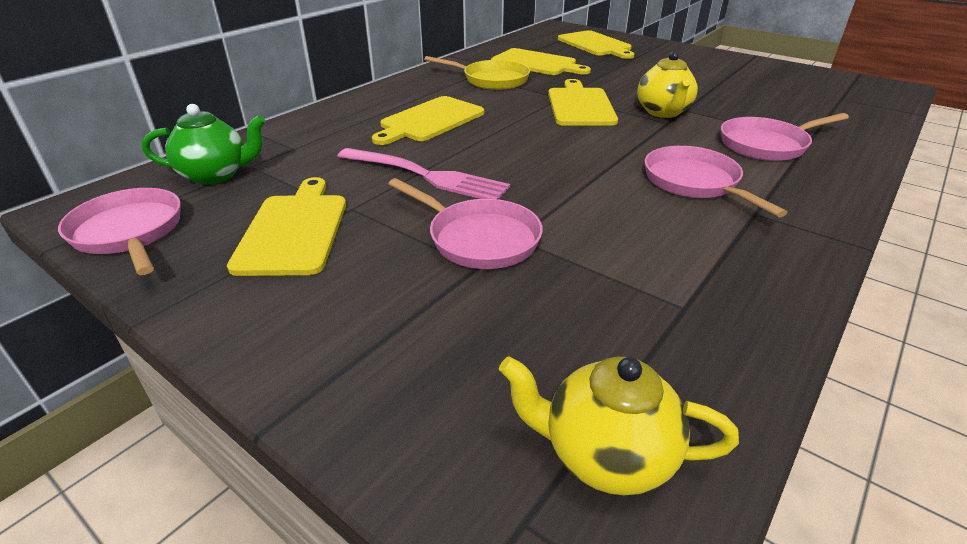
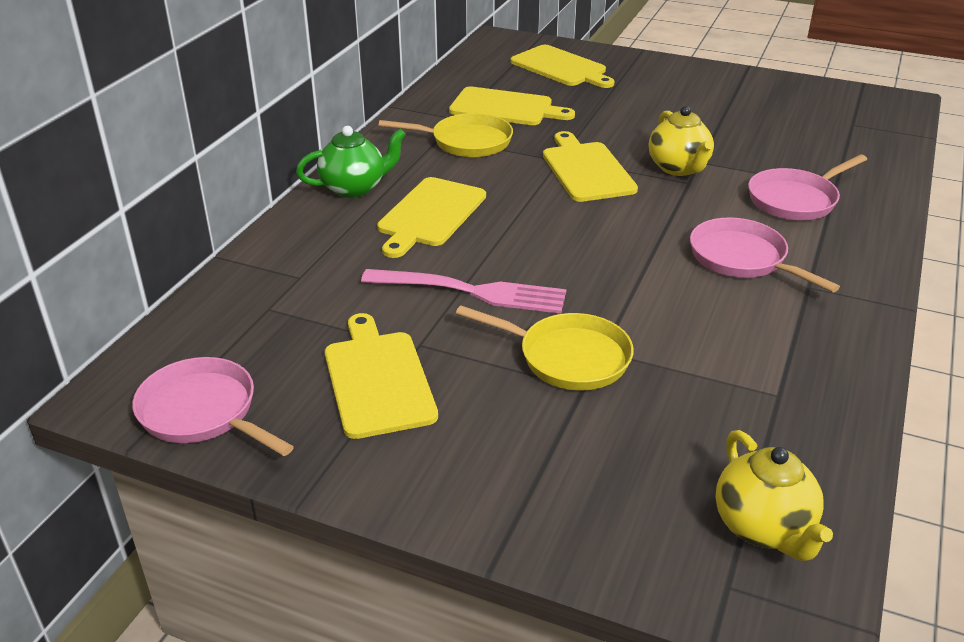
camera: 15 degrees left, 0 degrees up
green teapot [142,104,265,185] -> green teapot moved to [296,126,406,198]
pink pan [388,178,543,269] -> yellow pan [456,305,634,390]
yellow teapot [499,356,739,495] -> yellow teapot turned 105 degrees counterclockwise [716,430,833,561]

